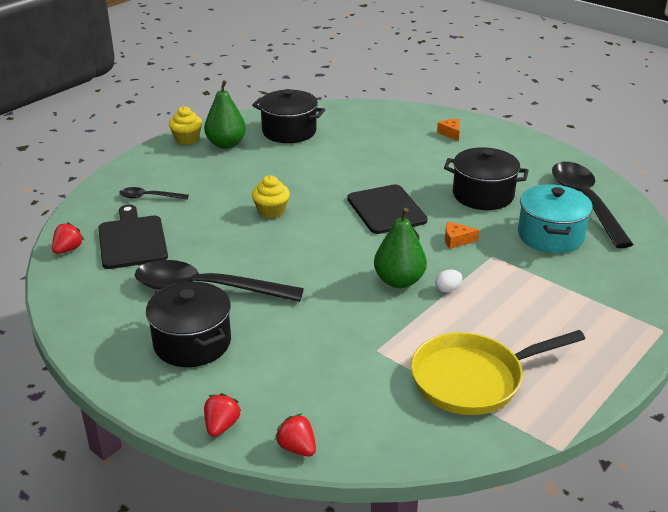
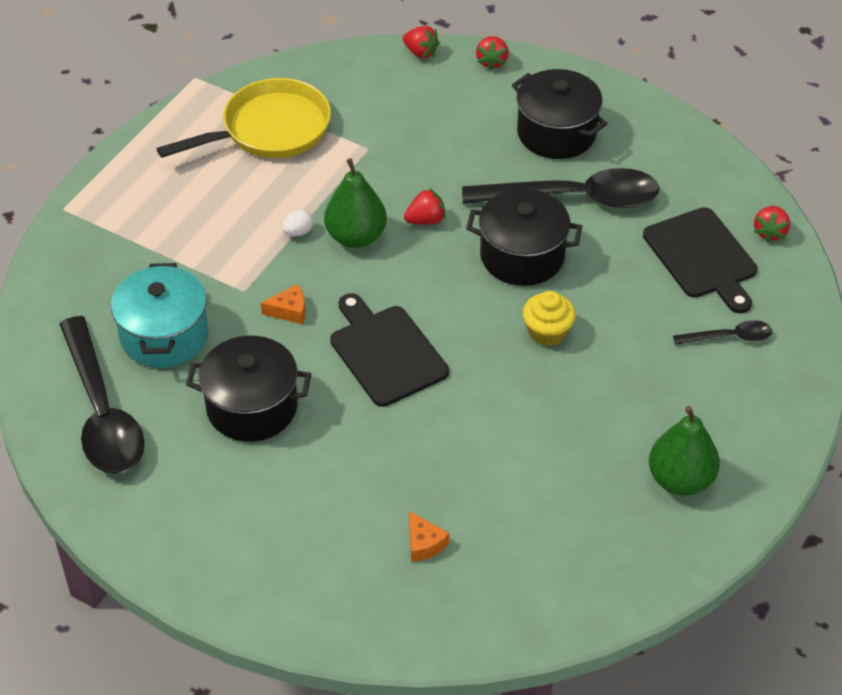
camera: 170 degrees right, 15 degrees up
yellow cupcake [169,106,202,145] -> none
black pot [252,89,325,143] -> black pot moved to [466,189,582,286]
orange cheese [437,119,460,141] -> orange cheese moved to [409,511,449,562]
none -> red strawberry [404,188,446,225]

